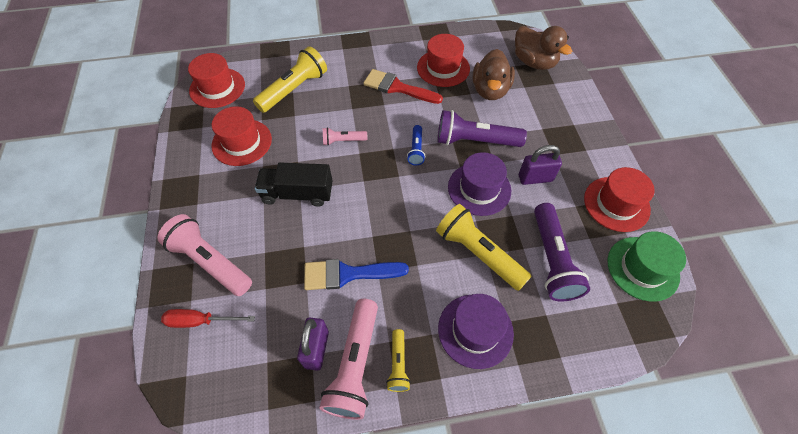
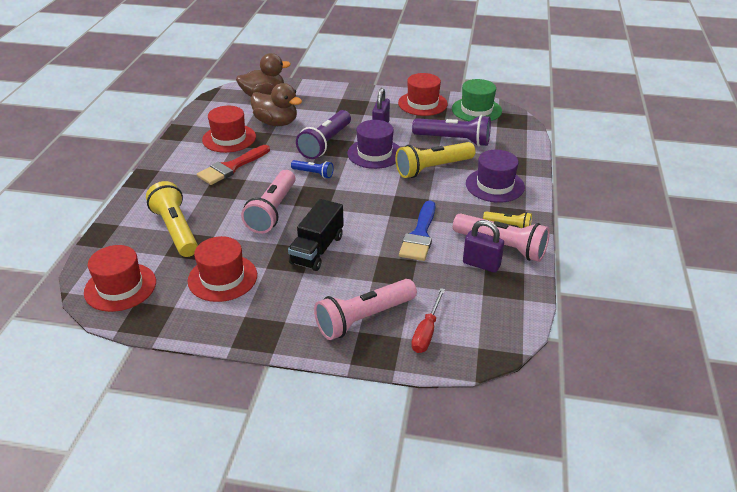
camera: 70 degrees left, 20 degrees down
pink flashlight [323,127,367,146] -> pink flashlight [241,170,295,234], size x1.92

